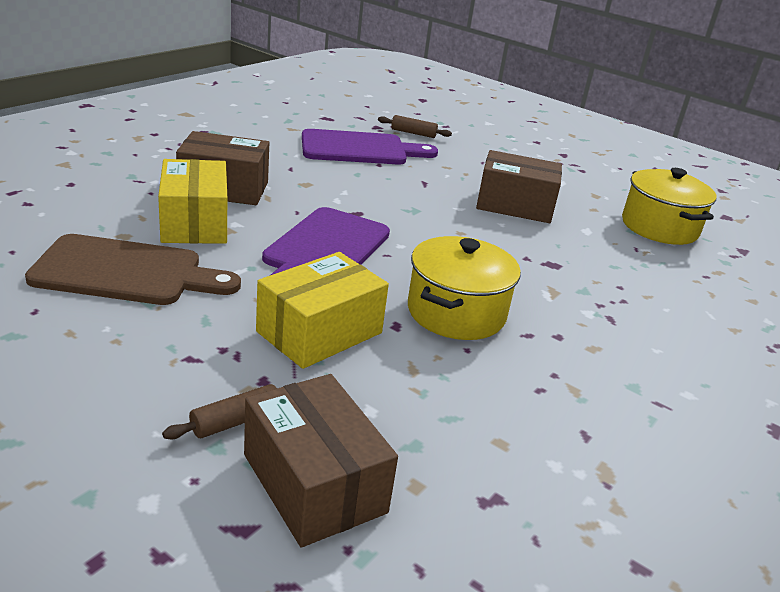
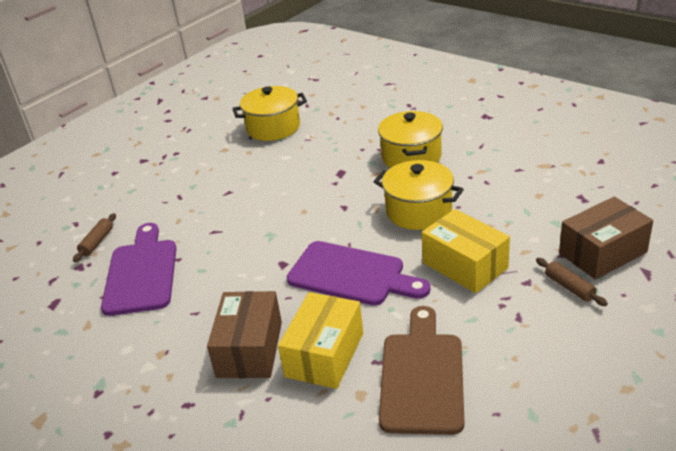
camera: 80 degrees left, 5 degrees up
yellow box [158,159,227,244] -> yellow box turned 60 degrees counterclockwise [278,292,363,389]
brown box [476,150,562,223] -> none
none -> yellow pot [378,111,443,168]

